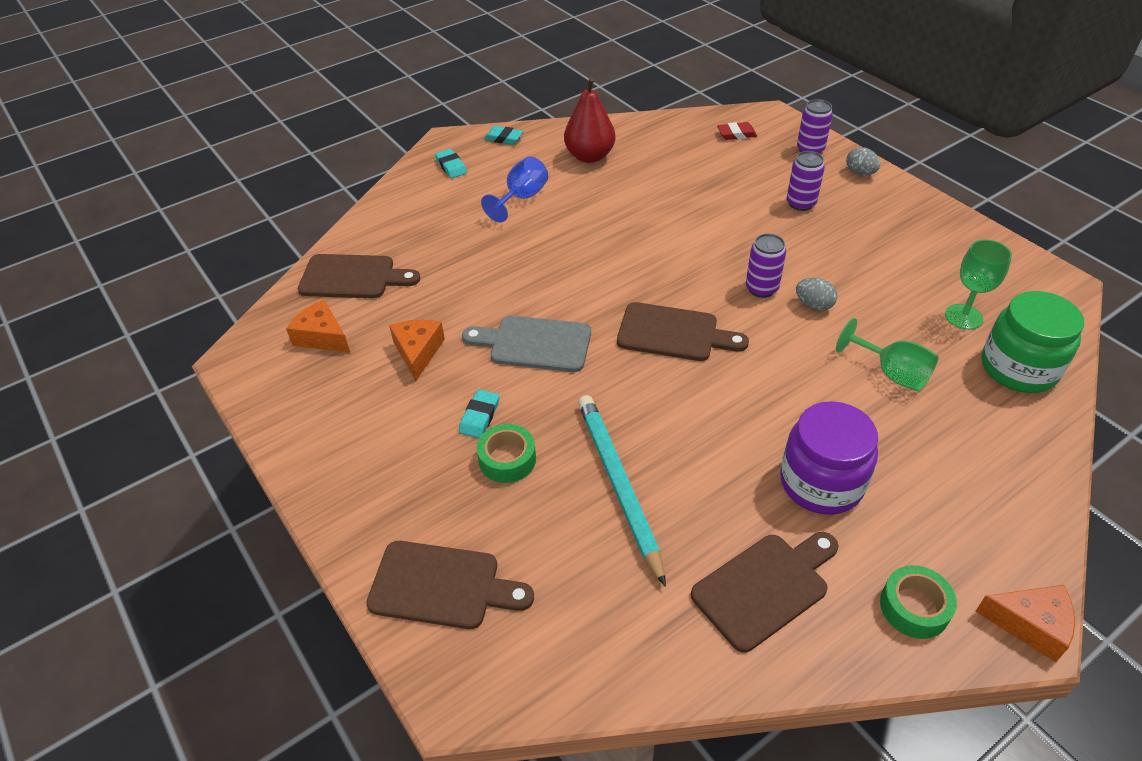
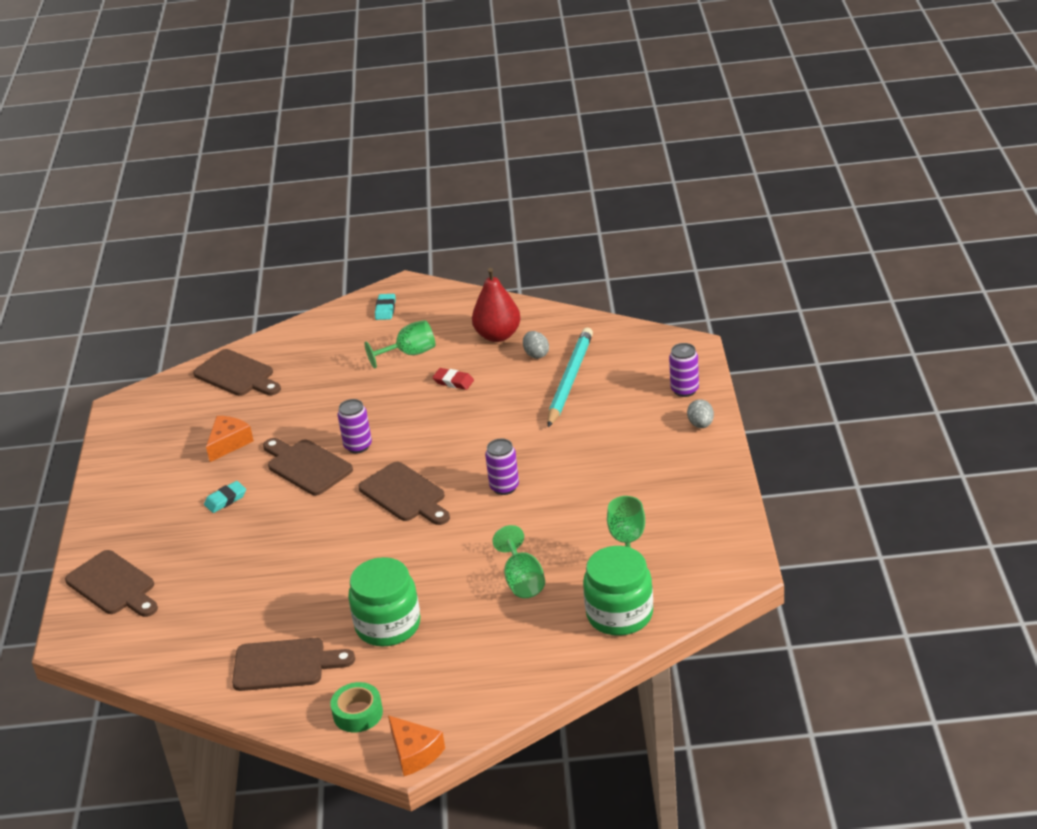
camera: 35 degrees right, 10 degrees down
orange cheese [286,299,350,352] -> none
grey cutting board [462,316,591,372] -> brown cutting board [263,438,353,496]
green tape [477,424,536,483] -> none
blue goblet [481,157,548,223] -> green goblet [365,320,435,369]
turquoise eraser [484,126,523,145] -> none
turquoise pencil [578,395,666,587] -> turquoise pencil moved to [548,328,593,427]
red eraser [717,122,757,140] -> red eraser moved to [432,368,474,390]
purple jar [780,401,878,515] -> green jar [348,557,420,646]
purple can [787,151,825,211] -> purple can moved to [338,399,372,453]
grey egg [796,278,837,311] -> grey egg moved to [523,331,549,359]

